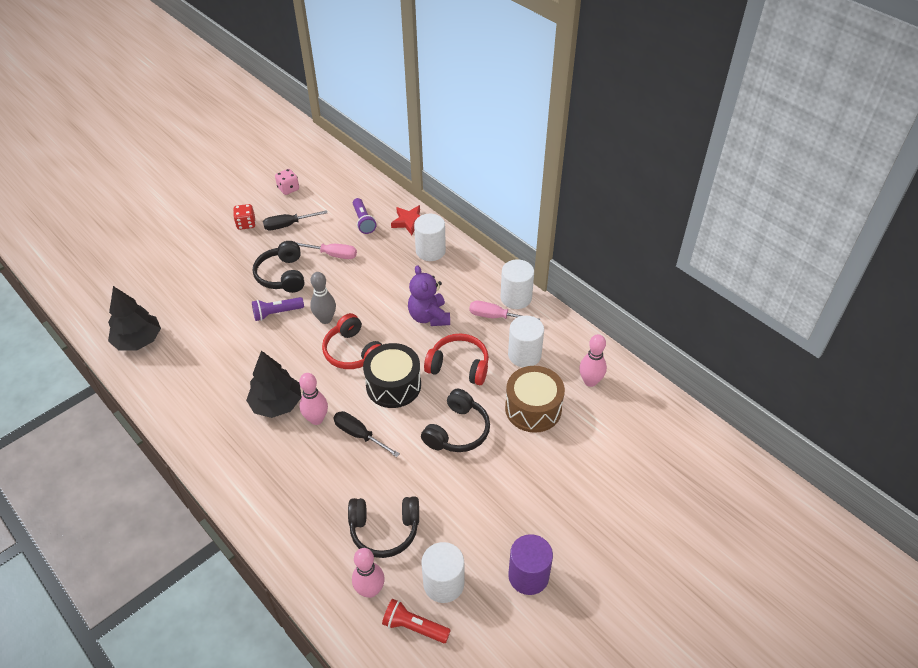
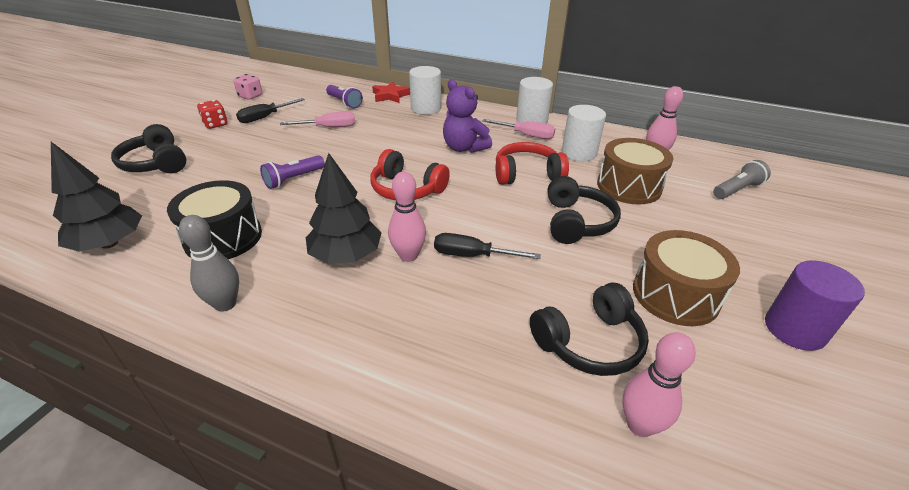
camera: 25 degrees left, 10 degrees down
black headphones [253,241,304,293] -> black headphones moved to [111,124,186,173]
grey bowling pin [310,272,336,324] -> grey bowling pin moved to [179,215,239,312]
black drum [363,343,421,408] -> black drum moved to [167,180,262,259]
red flashlight [382,599,451,643] -> none
white cylinder [421,542,464,603] -> none
pink screwdriver [469,301,540,320] -> pink screwdriver turned 150 degrees counterclockwise [483,119,555,139]
none -> brown drum [633,230,740,326]
none -> grey flashlight [713,160,771,199]

